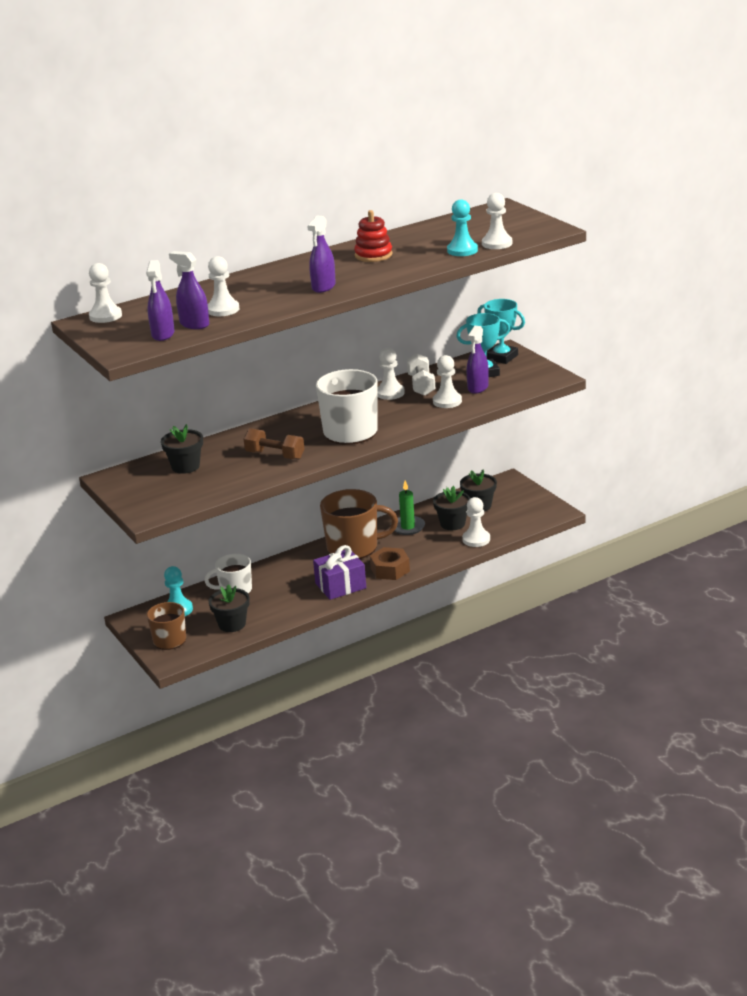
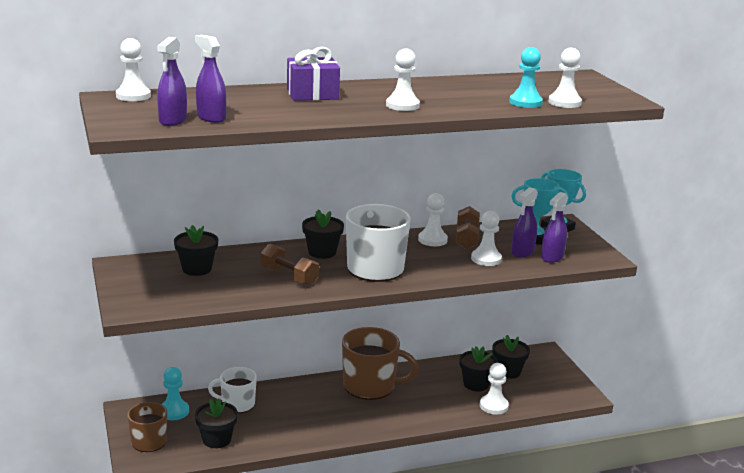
camera: 10 degrees right, 5 degrees down
white pawn [208,256,239,316] -> white pawn moved to [386,48,420,111]
purple spray bottle [307,216,336,293] -> purple spray bottle moved to [541,192,568,263]
purple gift [313,545,366,600] -> purple gift moved to [287,47,340,101]
red stacking toy [354,210,393,262] -> none
brown nut [370,547,410,580] -> none
green candle [394,480,425,535] -> none
white dumbbell [407,353,435,396] -> brown dumbbell [456,206,480,249]
none -> black flower pot [302,209,344,259]

